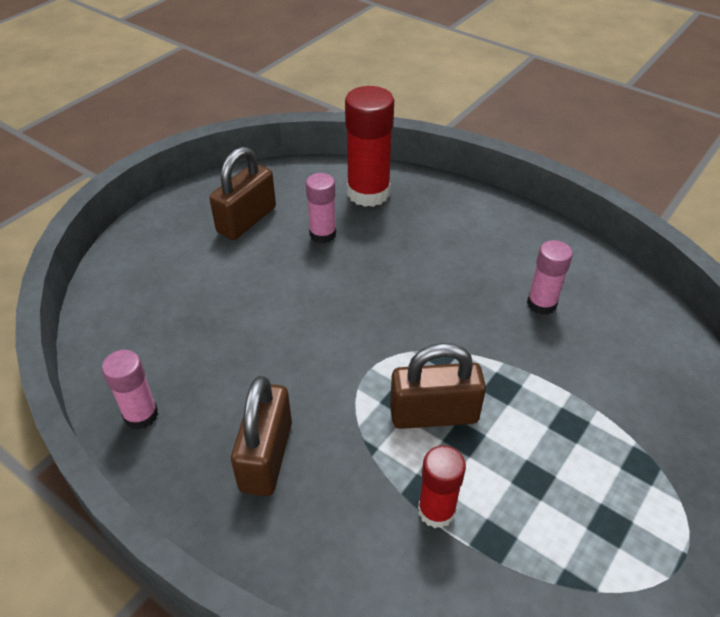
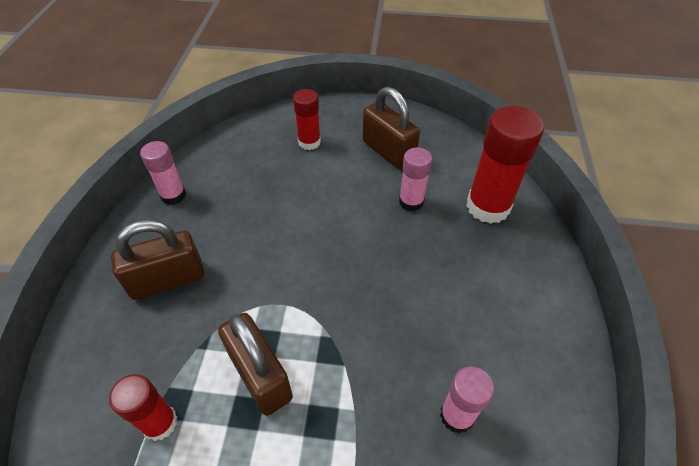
camera: 60 degrees right, 5 degrees up
brown padlock [209,147,276,240] -> brown padlock turned 45 degrees clockwise [363,87,420,169]
none -> red glue stick [293,89,321,150]

